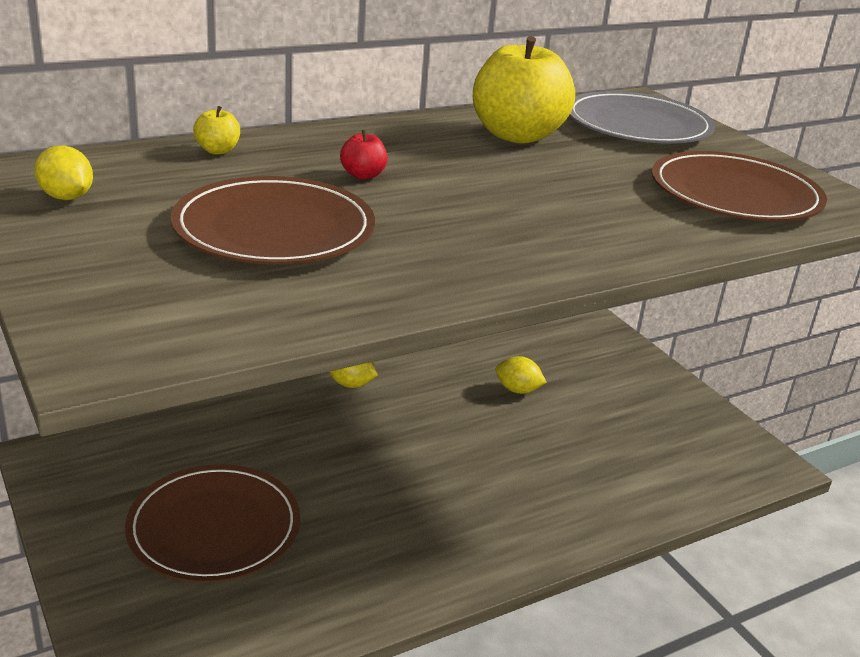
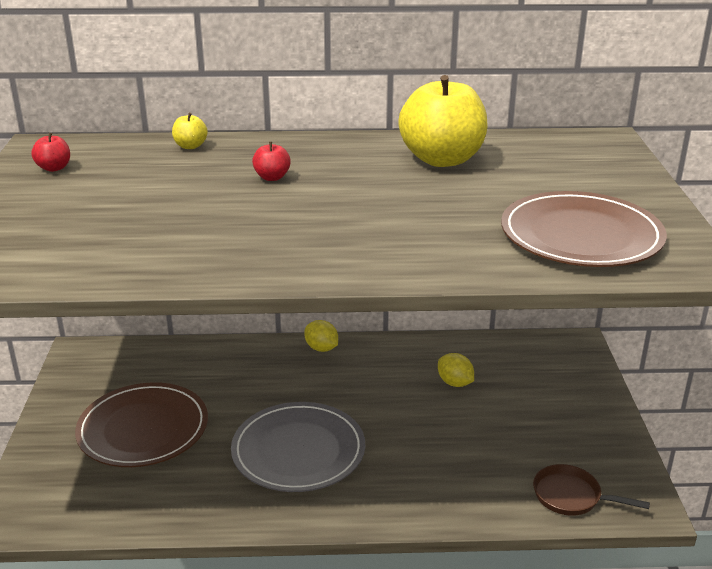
camera: 30 degrees right, 0 degrees up
yellow lemon [34,145,93,200] -> red apple [31,133,70,172]
brown plate [171,176,375,265] -> none
grey plate [569,91,715,144] -> grey plate moved to [231,402,365,492]
none -> brown pan [533,464,650,516]

